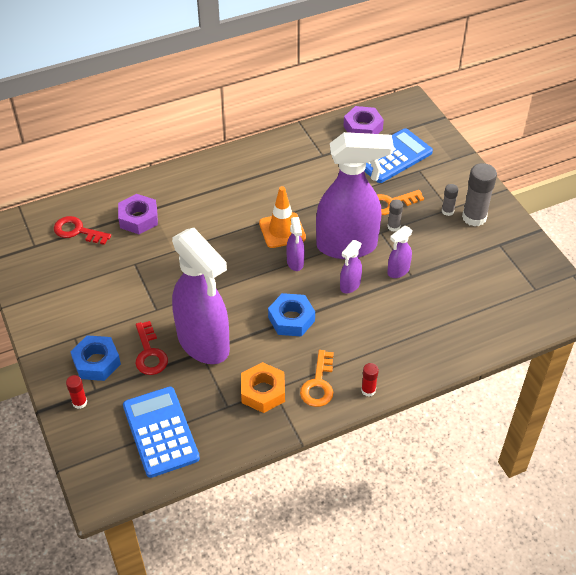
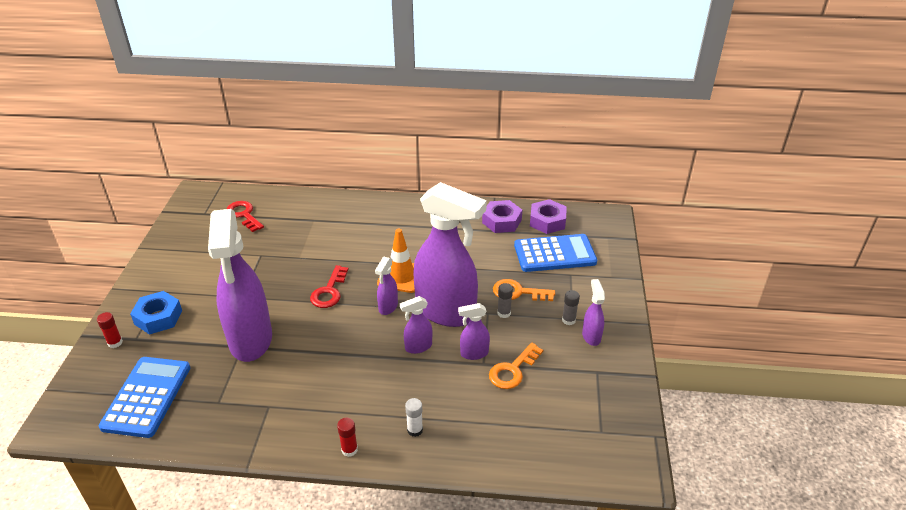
camera: 30 degrees right, 10 degrees down
purple nut [118,194,158,234] -> purple nut moved to [482,200,522,233]
red key [135,321,168,375] -> red key moved to [310,265,349,308]
orange nut [241,362,285,413] -> none
blue nut [268,293,315,337] -> none
orange key [300,350,334,407] -> orange key moved to [489,343,543,389]
grey glue stick [462,163,497,226] -> purple spray bottle [582,279,605,346]
none -> white glue stick [405,398,423,437]

